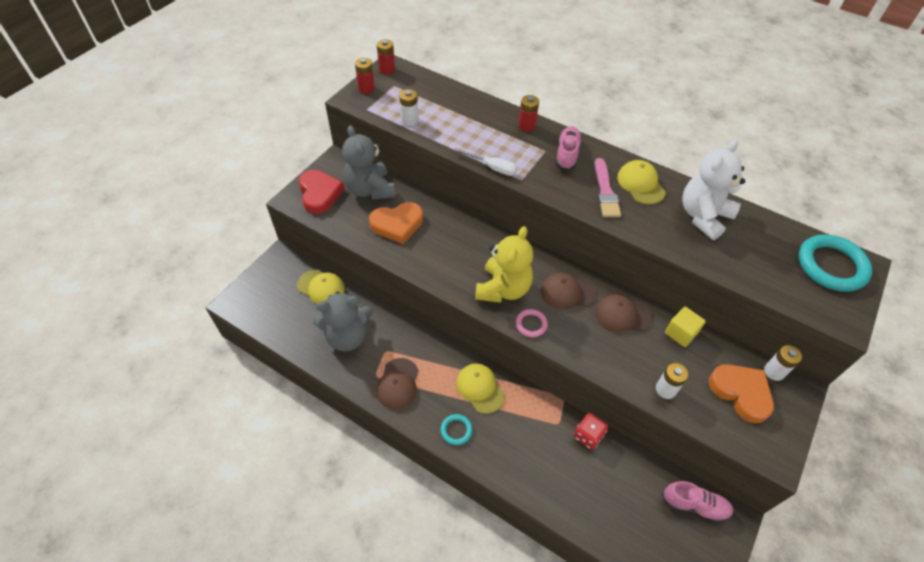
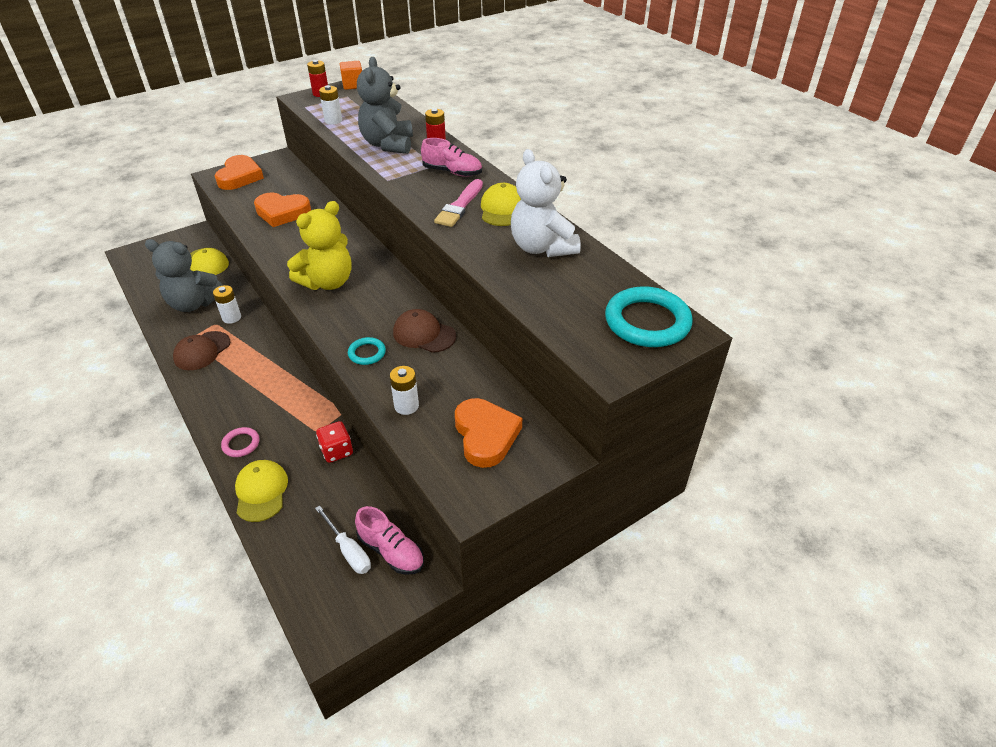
camera: 25 degrees right, 10 degrees down
red heart [299,170,344,214] -> orange heart [215,155,264,190]
grey teddy bear [342,125,395,200] -> grey teddy bear moved to [357,57,413,154]
red battery [377,39,395,75] -> orange cube [340,61,362,90]
turquoise ring [440,414,473,445] -> turquoise ring moved to [348,337,386,365]
white screwdriver [454,148,517,176] -> white screwdriver moved to [315,505,371,574]
yellow cap [456,363,505,414] -> yellow cap moved to [235,460,288,522]
pink ring [516,309,548,337] -> pink ring moved to [221,427,260,457]
brown cap [540,273,597,309] -> none
pink shoe [556,126,582,171] -> pink shoe turned 75 degrees clockwise [421,138,482,177]
yellow cube [665,307,706,347] -> none
white teddy bear [682,139,745,240] -> white teddy bear turned 90 degrees counterclockwise [511,149,581,257]
white battery [764,345,802,381] -> white battery moved to [213,285,241,324]

